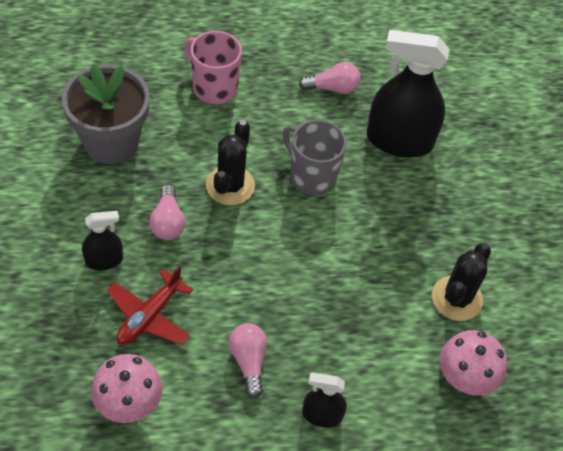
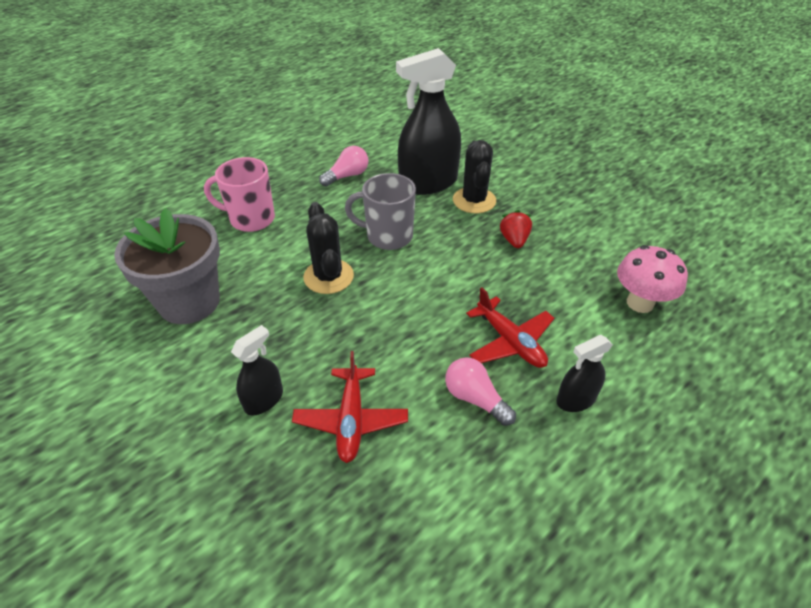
camera: 30 degrees left, 10 degrees down
pink mushroom [91,354,162,423] -> none
pink light bulb [149,185,185,240] -> none
black cactus [432,243,491,321] -> black cactus moved to [453,140,496,213]
none -> red plane [466,287,554,368]
none -> red strawberry [500,210,532,248]

